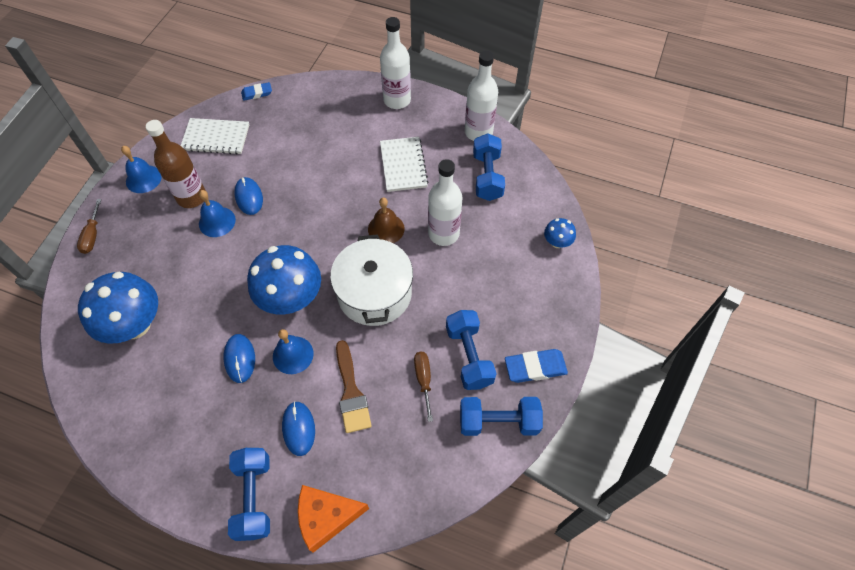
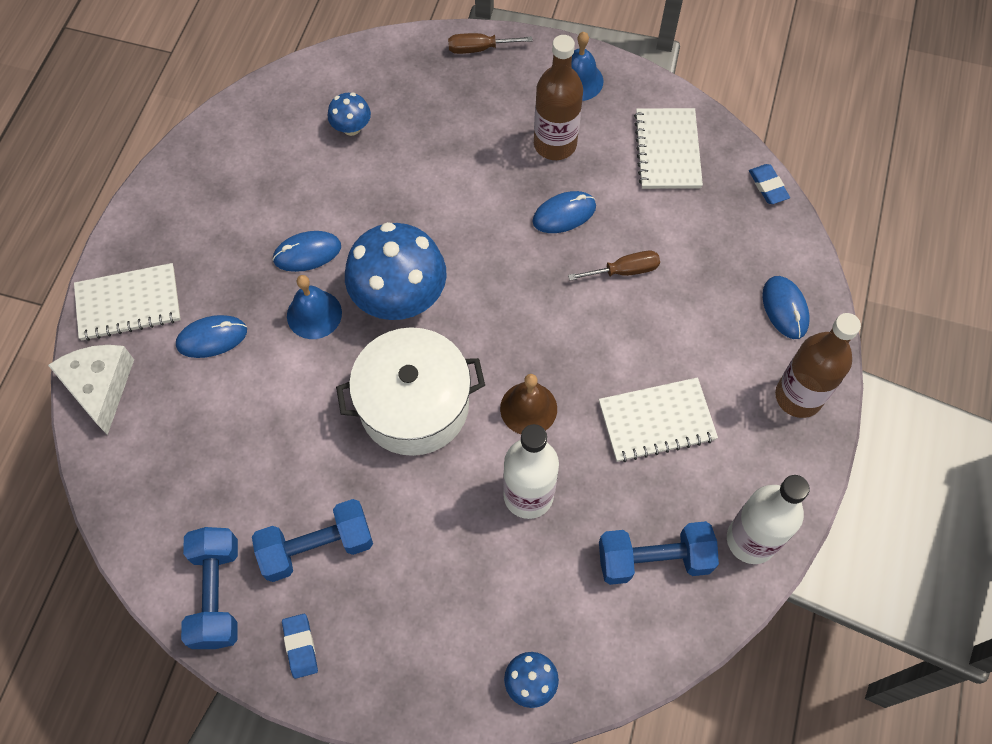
camera: 85 degrees right, 5 degrees up
blue mushroom [78,272,158,344] -> blue mushroom [328,93,371,136], size x0.47
blue bell [199,190,236,237] -> none
blue dumbbell [228,448,270,541] -> white notebook [74,263,181,341]
orange cheese [298,485,369,553] -> white cheese [48,345,134,435]
brown brush [336,340,372,433] -> none
white bottle [380,17,411,109] -> brown bottle [775,313,861,418]
brown screwdriver [414,352,433,422] -> brown screwdriver moved to [568,251,660,281]
blue eraser [505,349,568,383] -> blue eraser [282,614,318,679], size x0.64
none -> blue mouse [762,276,810,339]

